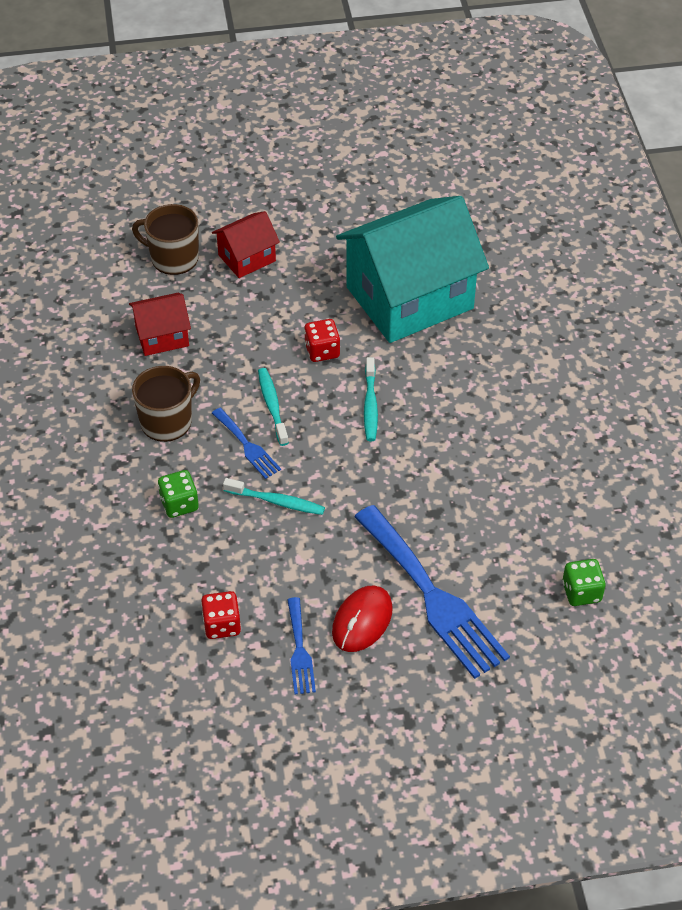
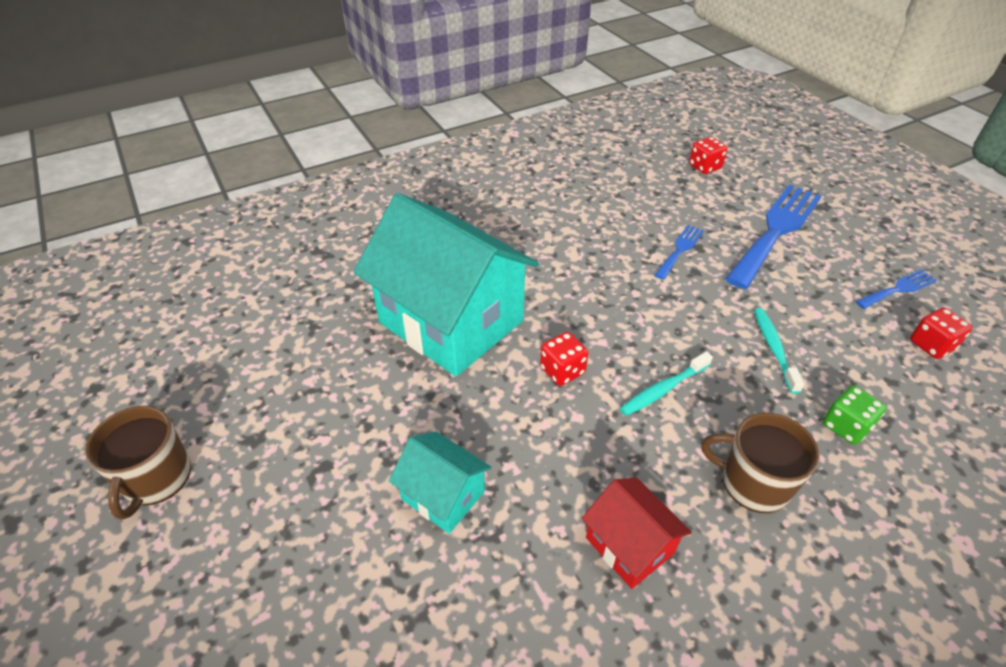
camera: 110 degrees left, 5 degrees down
brown mug [132,204,199,275] -> brown mug moved to [85,406,191,519]
red house [212,211,280,278] -> turquoise house [389,432,491,534]
blue fork [212,408,281,479] -> blue fork moved to [654,225,704,280]
red mouse [332,586,393,652] -> none
turquoise toothbrush [364,357,378,441] -> none
green dice [562,559,606,606] -> red dice [689,137,728,174]

